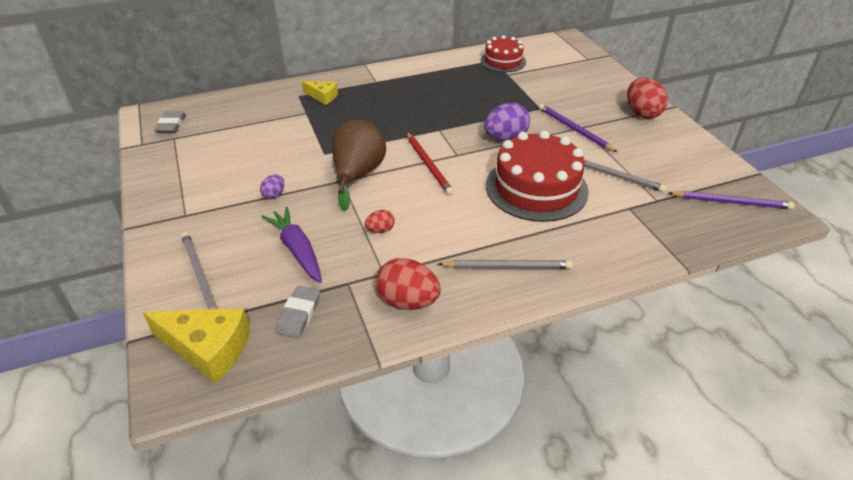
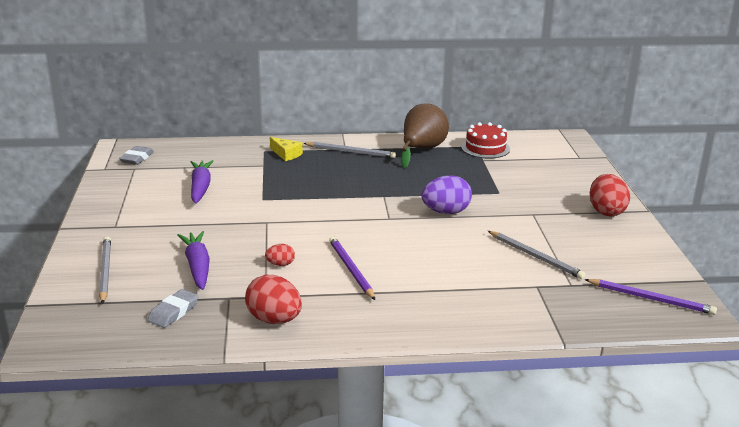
camera: 15 degrees right, 15 degrees down
yellow cheese [142,308,250,383] -> none
purple egg [260,175,284,199] -> none
brown pear [332,120,386,211] -> brown pear moved to [401,104,449,168]
red pencil [406,132,454,195] -> none
grey pencil [438,260,573,269] -> grey pencil moved to [303,142,396,158]
red cake [486,131,589,222] -> none
purple pencil [539,104,617,152] -> purple pencil moved to [329,236,375,300]
none -> purple carrot [191,160,214,204]

